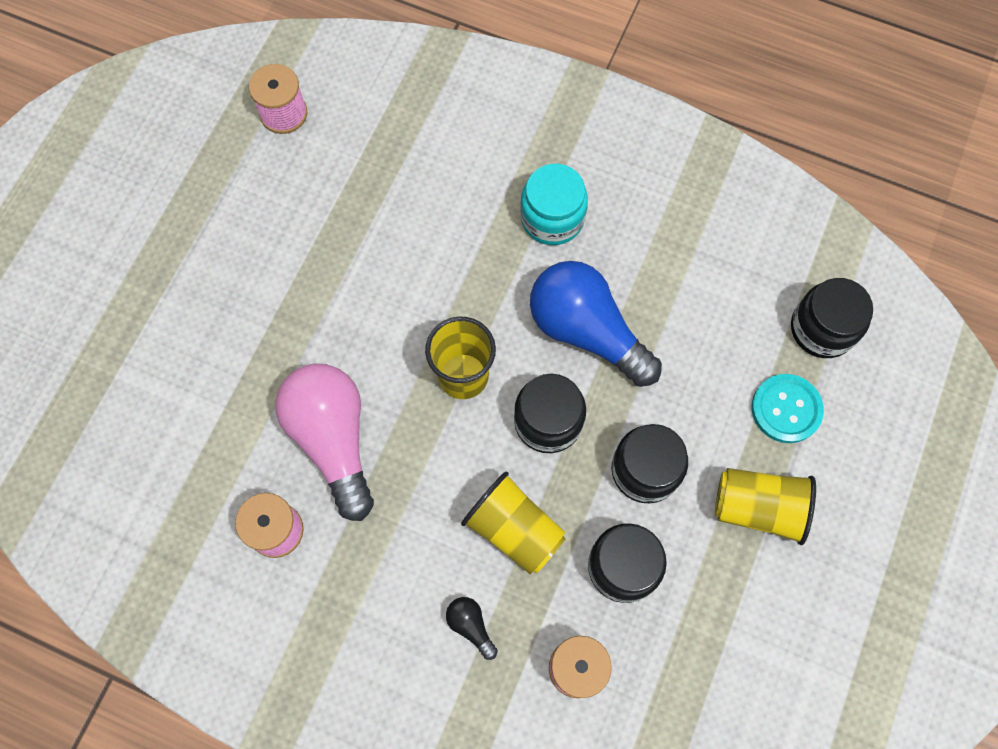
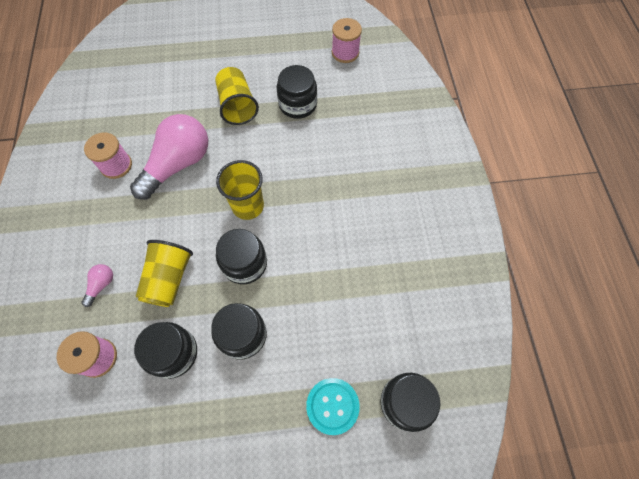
camera: 60 degrees right, 5 degrees down
black light bulb [446,597,498,660] -> pink light bulb [81,264,113,307]
turquoise jar [520,164,588,245] -> none
blue light bulb [530,261,662,387] -> none
yellow cup [715,468,816,545] -> yellow cup moved to [215,67,259,125]
none -> black jar [277,65,317,119]

